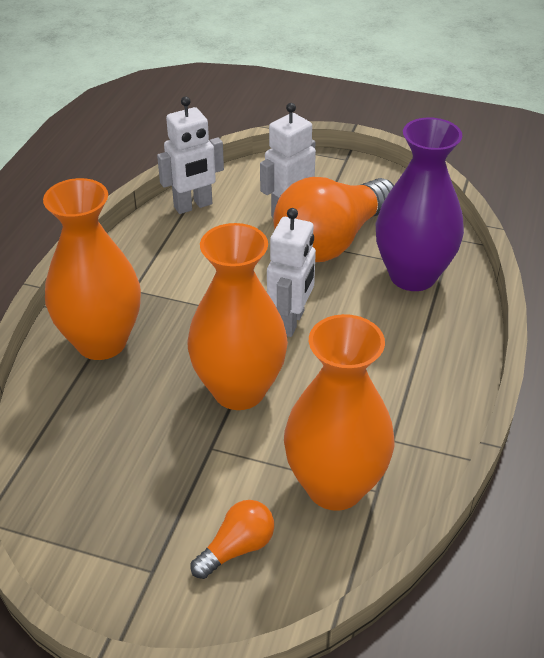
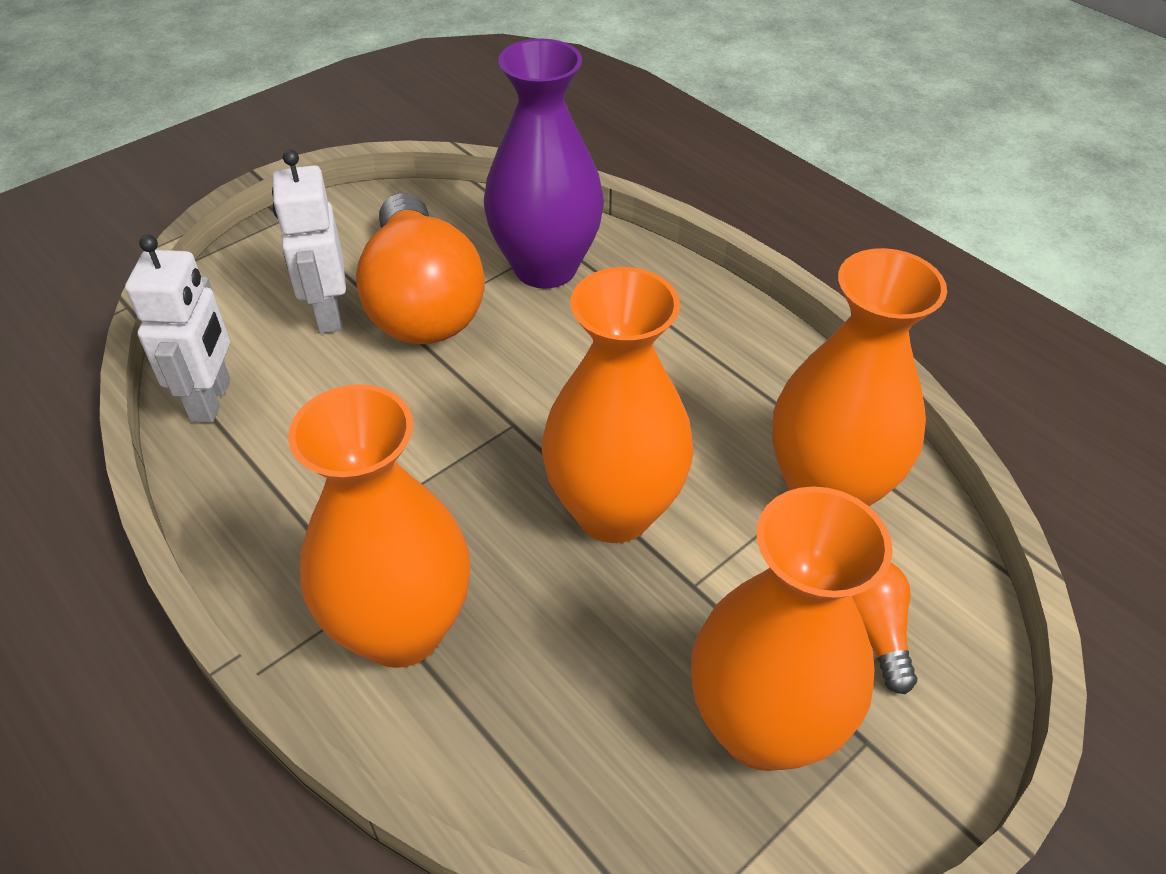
camera: 60 degrees left, 5 degrees up
white robot [267,208,316,337] -> none
none -> orange vase [691,486,893,771]

